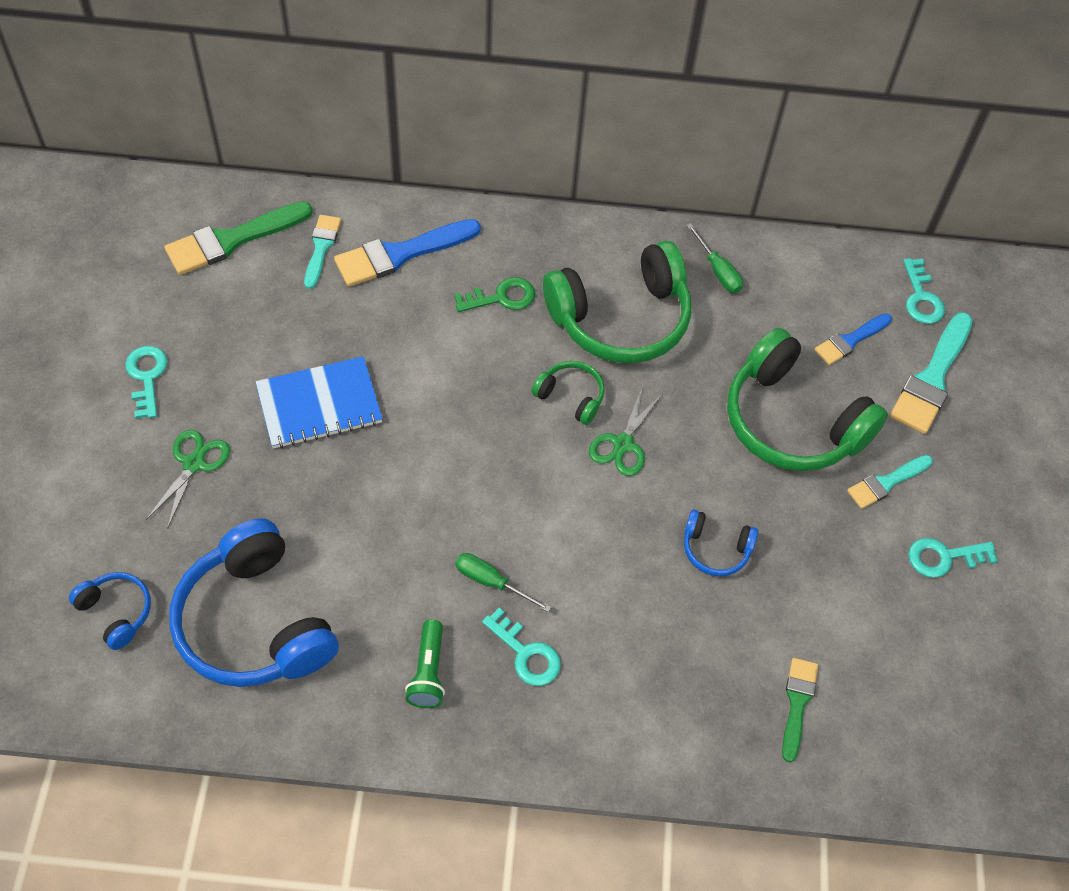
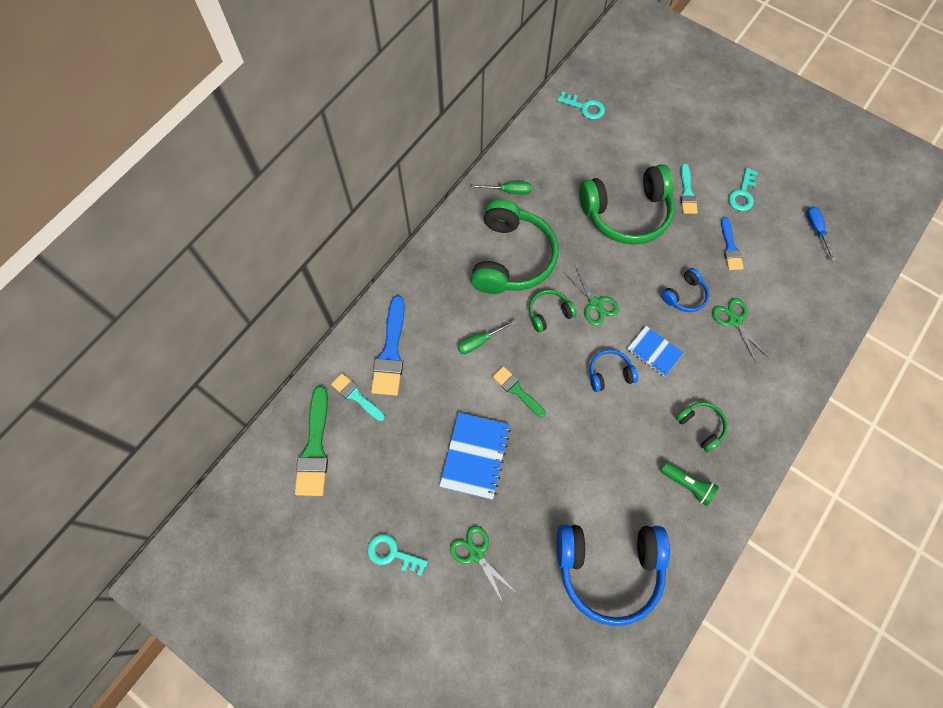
camera: 55 degrees left, 10 degrees up
blue headphones [69,572,151,650] -> blue headphones moved to [590,349,638,392]
green key [454,277,535,312] -> none
green screwdriver [455,553,552,613] -> green screwdriver moved to [458,319,517,354]
turquoise key [482,608,561,686] -> green headphones [676,402,728,452]
green brush [782,658,818,762] -> green brush moved to [493,366,546,417]
blue brush [814,313,892,365] -> blue brush moved to [721,217,744,270]
turquoise brush [890,312,973,434] -> none
none -> blue notebook [627,326,683,377]
none -> green scissors [712,298,768,363]
none -> blue screwdriver [806,206,836,261]

